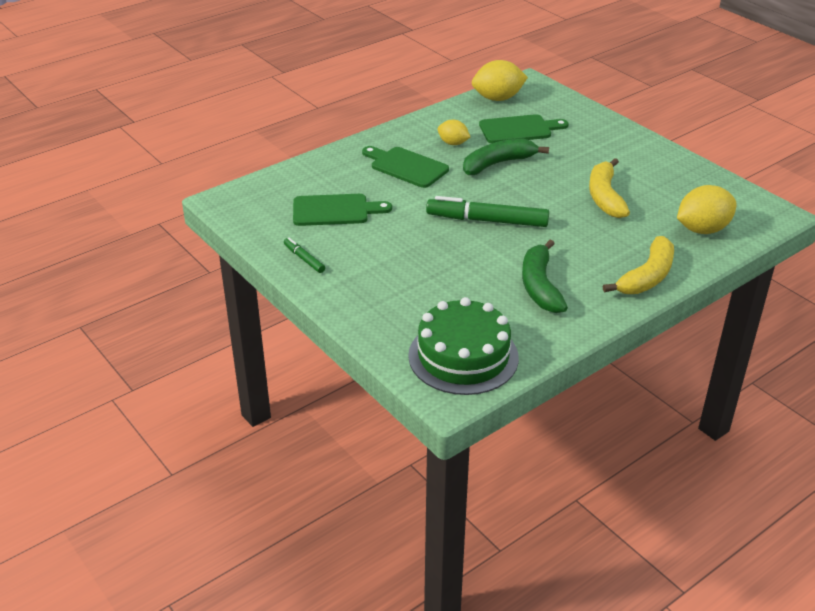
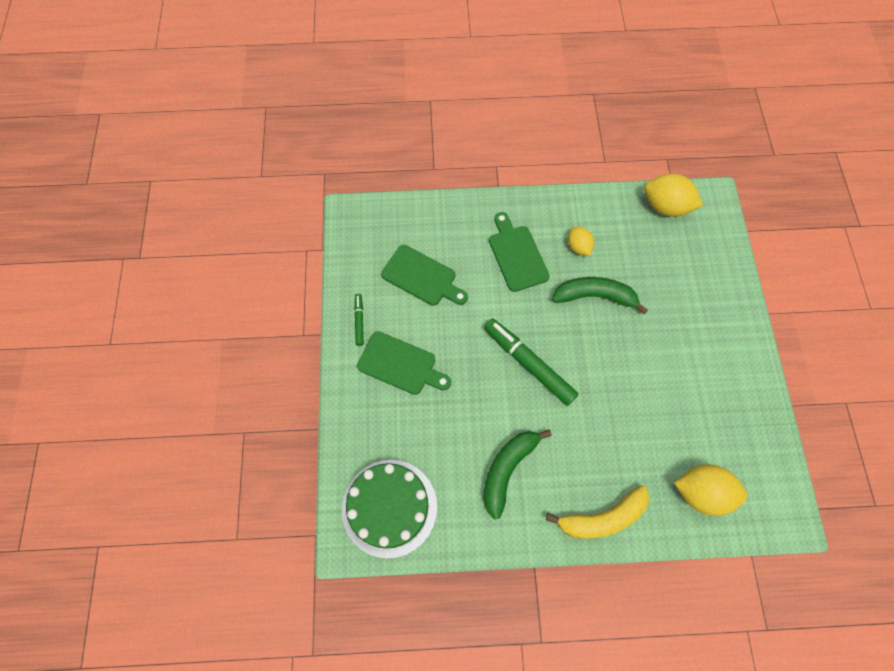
camera: 35 degrees right, 30 degrees up
green cutting board [479,114,569,143] -> green cutting board moved to [357,331,451,395]
yellow banana [589,158,630,218] -> none

